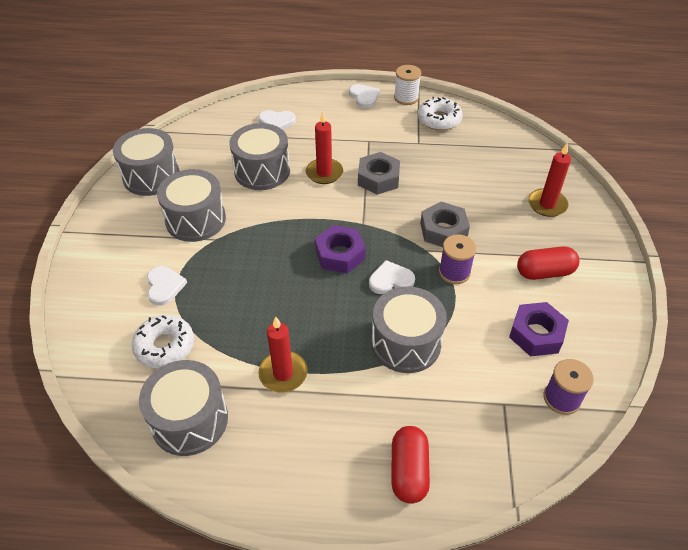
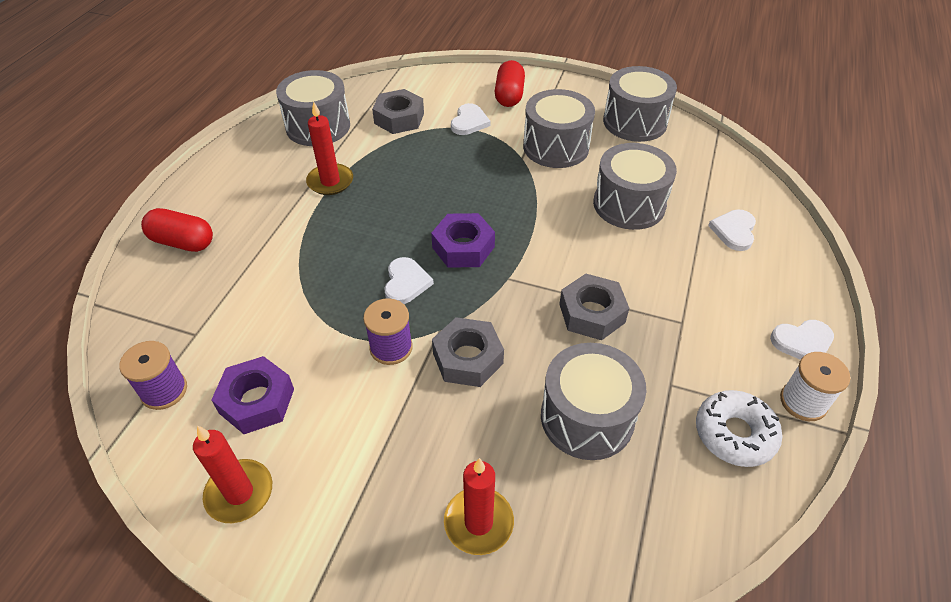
camera: 105 degrees right, 0 degrees up
white donut [132,315,194,368] -> grey nut [372,89,424,134]
white heart [147,266,187,306] -> white heart turned 75 degrees counterclockwise [451,103,491,135]
red candle [306,111,343,184] -> red candle moved to [193,425,272,523]
grey drum [371,286,447,373] -> grey drum moved to [541,343,646,460]
red capsule [517,246,579,280] -> red capsule moved to [495,60,525,107]

